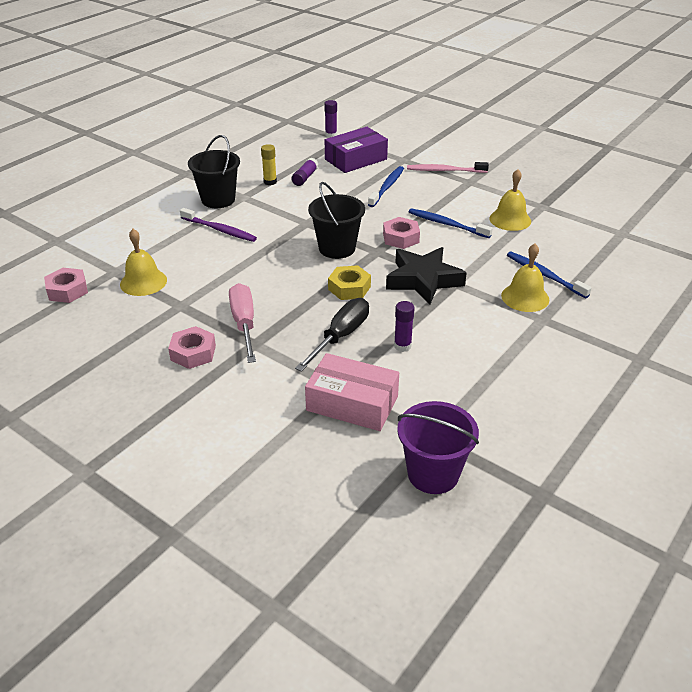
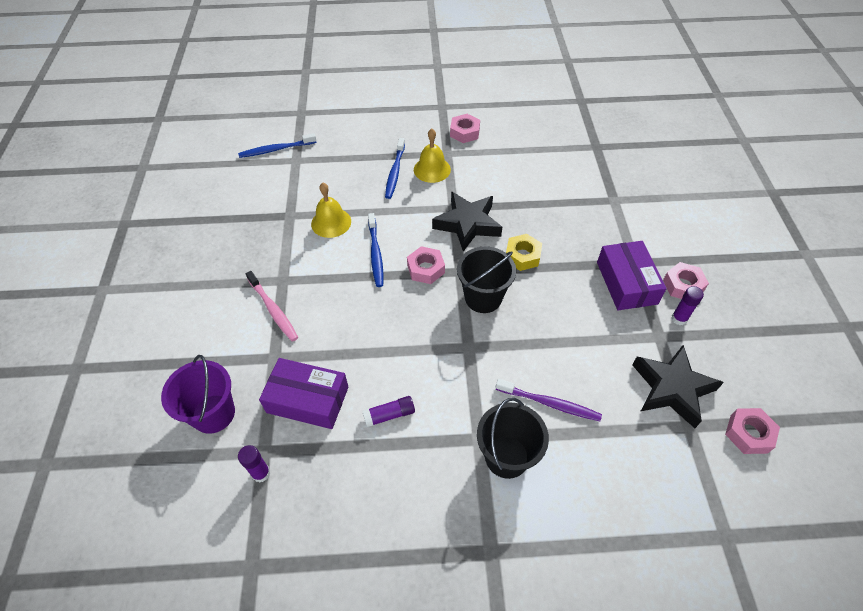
camera: 130 degrees left, 15 degrees up
yellow bell [120,229,167,296] -> black star [632,345,724,428]
purple toothbrush [180,208,257,242] -> purple toothbrush turned 120 degrees clockwise [496,379,602,421]
pink screwdriver [229,283,256,363] -> purple box [597,241,667,310]
yellow glue stick [261,144,277,185] -> none
black screwdriver [295,298,369,372] -> none
pink box [305,353,399,431] -> none
blue toothbrush [368,166,404,207] -> blue toothbrush moved to [238,133,316,158]
purple glue stick [394,301,415,352] -> purple glue stick moved to [672,286,704,325]
purple bucket [397,401,479,494] -> purple bucket moved to [161,355,235,434]
none -> pink nut [450,114,480,143]

